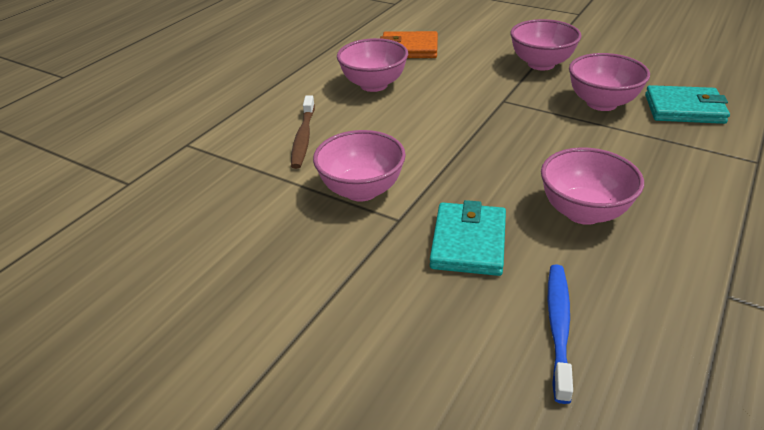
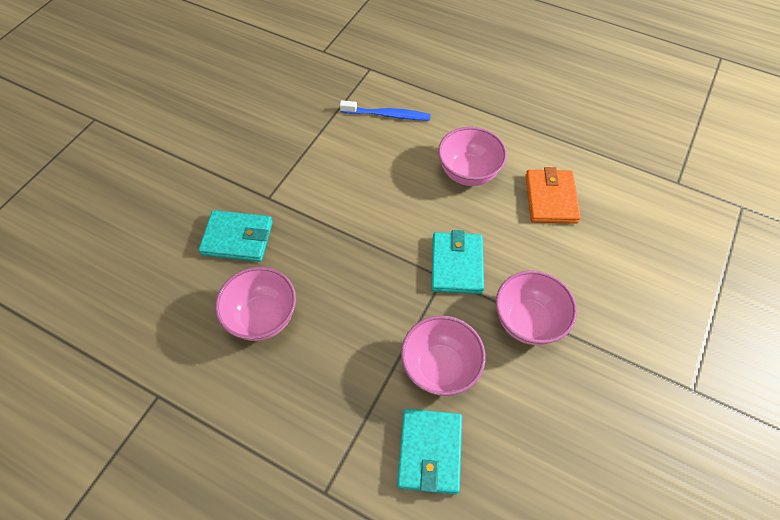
camera: 85 degrees right, 20 degrees up
brown toothbrush [291,95,315,169] -> none
pink bowl [313,130,406,202] -> none
blue toothbrush [548,264,573,404] -> blue toothbrush moved to [340,100,431,120]
none -> turquoise wallet [431,230,484,294]

